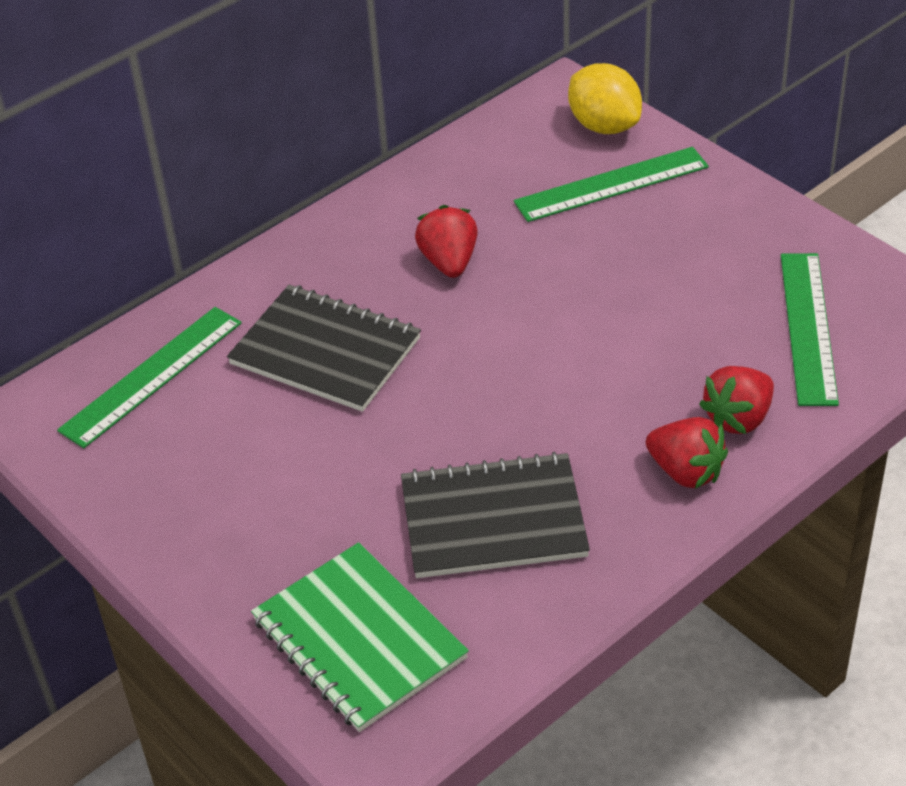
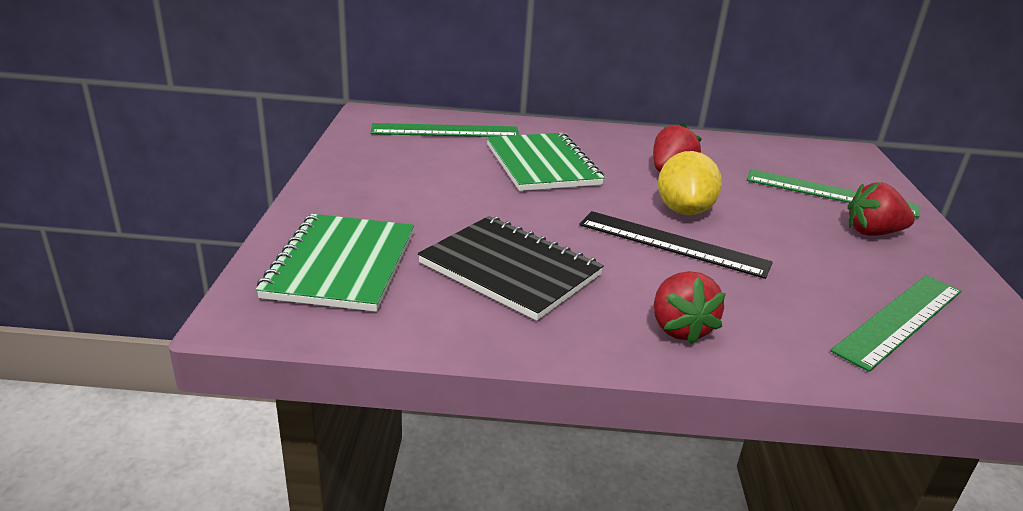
camera: 40 degrees right, 15 degrees down
black notebook [227,285,421,412] -> green notebook [487,133,605,191]
yellow lemon [568,63,642,134] -> yellow lemon moved to [658,151,722,215]
red strawberry [699,366,774,434] -> red strawberry moved to [848,182,915,236]
none -> black ruler [579,211,773,279]

